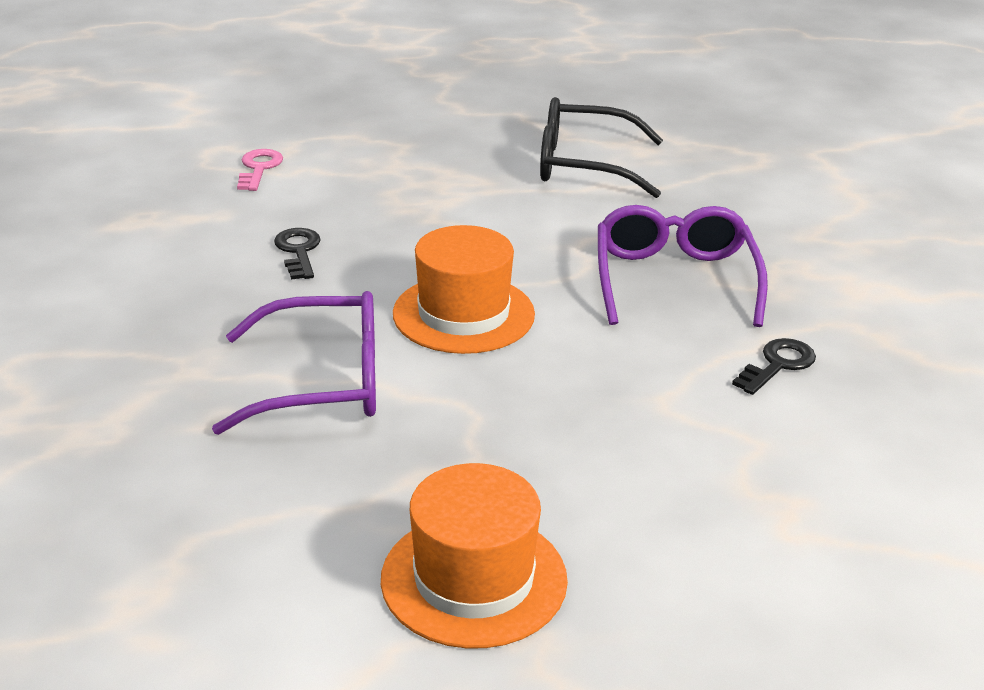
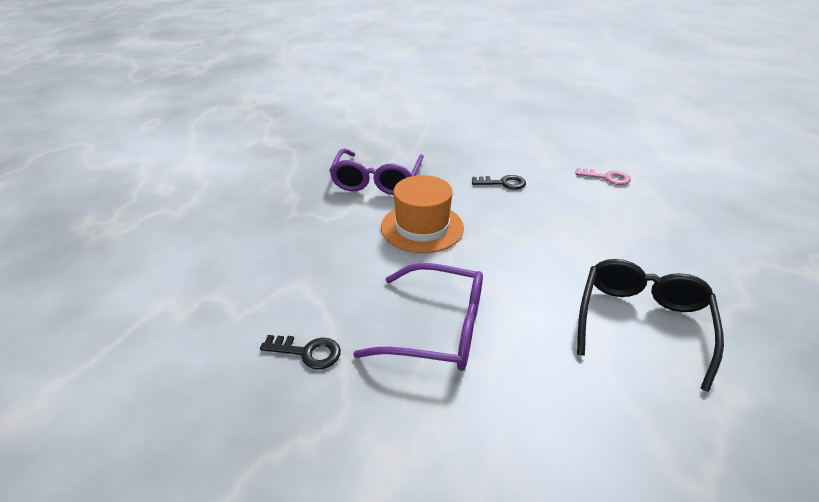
camera: 105 degrees right, 5 degrees up
orange hat [381,463,568,649] -> none
black key [732,338,816,395] -> black key turned 45 degrees counterclockwise [260,335,341,369]

